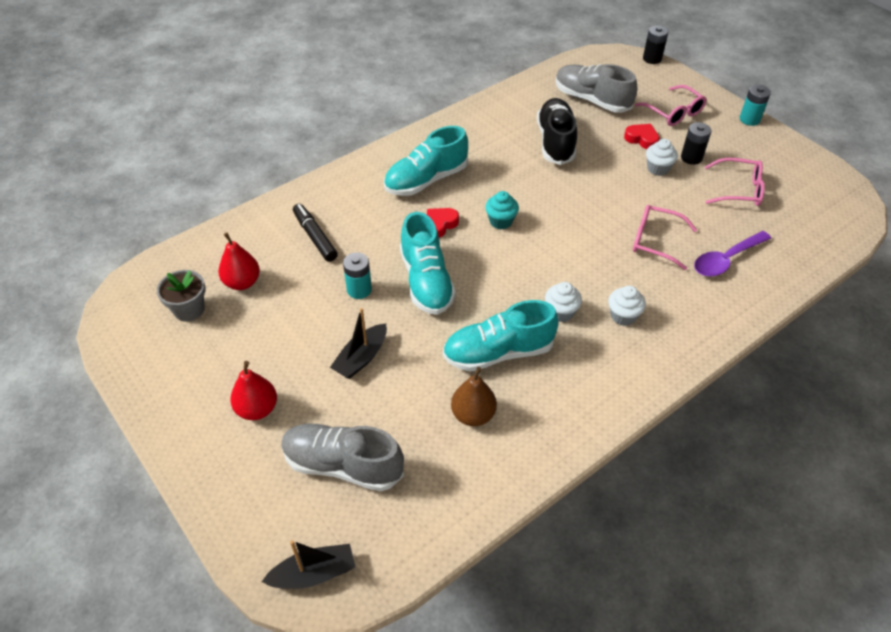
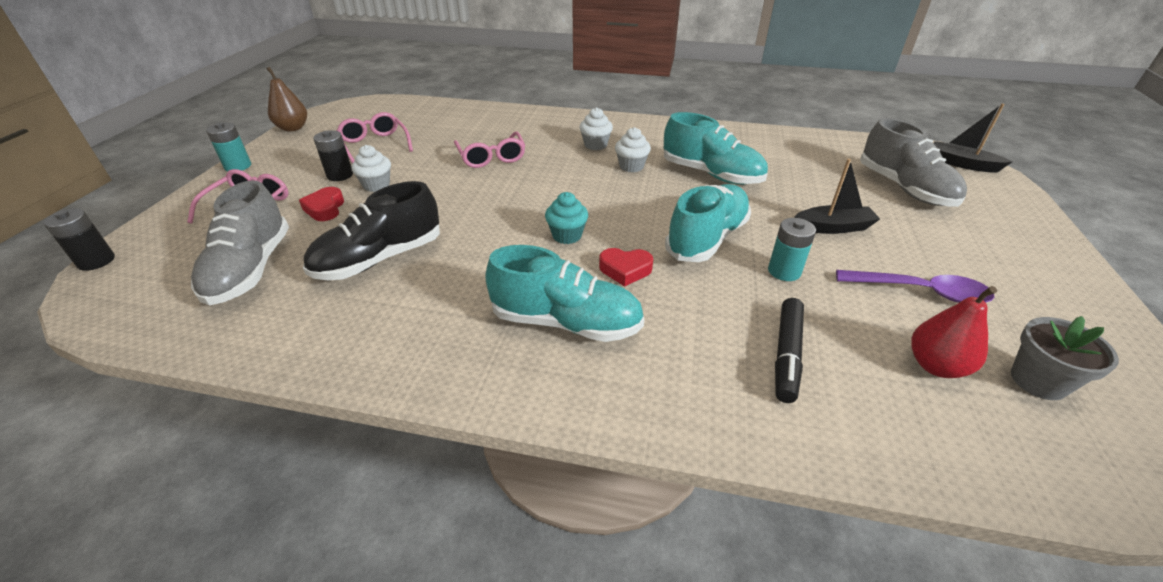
camera: 130 degrees left, 10 degrees down
red pear [230,361,277,420] -> none
brown pear [451,367,497,426] -> brown pear moved to [266,67,307,131]
purple spoon [694,231,771,276] -> purple spoon moved to [836,270,994,303]

